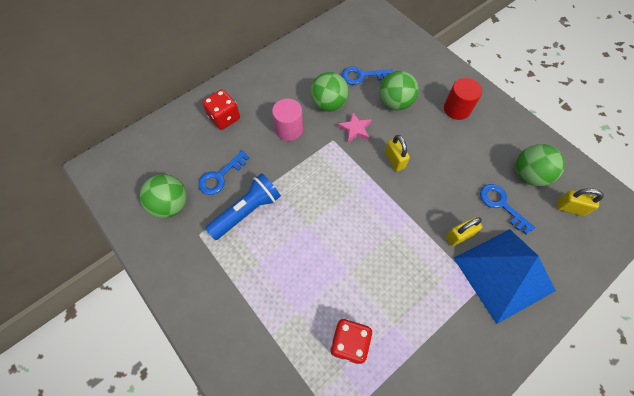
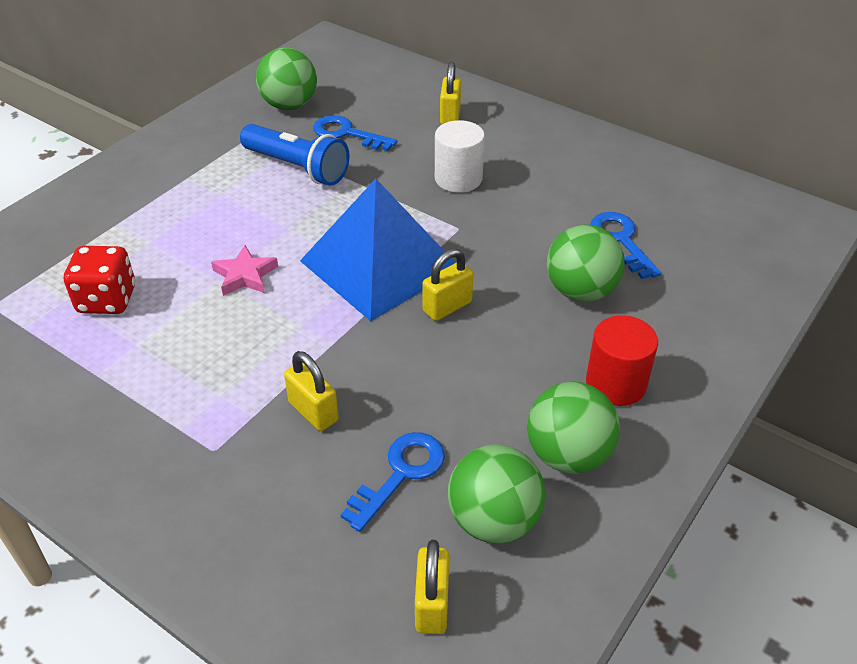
camera: 75 degrees right, 20 degrees down
red dice [202,89,240,130] -> yellow padlock [440,62,461,124]
pink cylinder [272,99,303,141] -> white cylinder [435,120,485,193]
green ball [310,72,349,112] -> green ball moved to [527,382,620,474]
pink star [338,112,371,142] -> pink star moved to [211,245,278,296]
blue pyramid [454,229,556,324] -> blue pyramid moved to [300,178,455,321]

